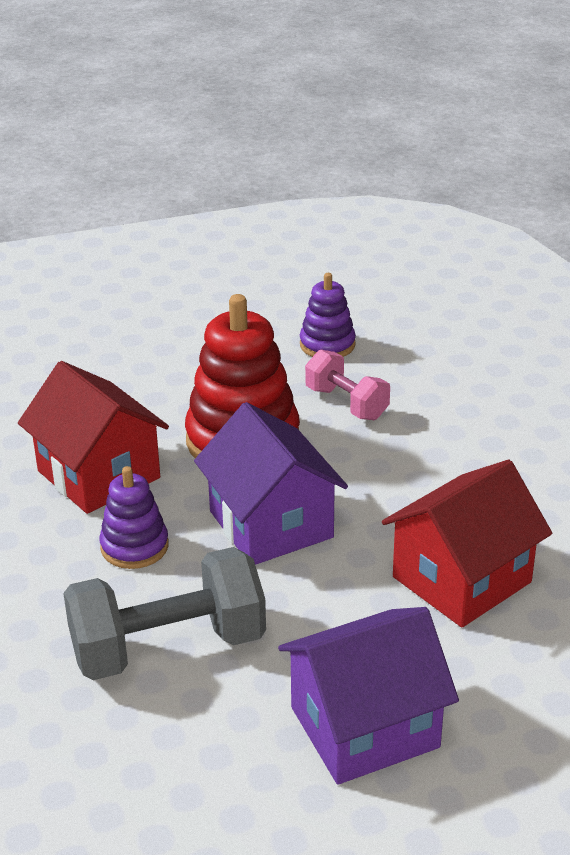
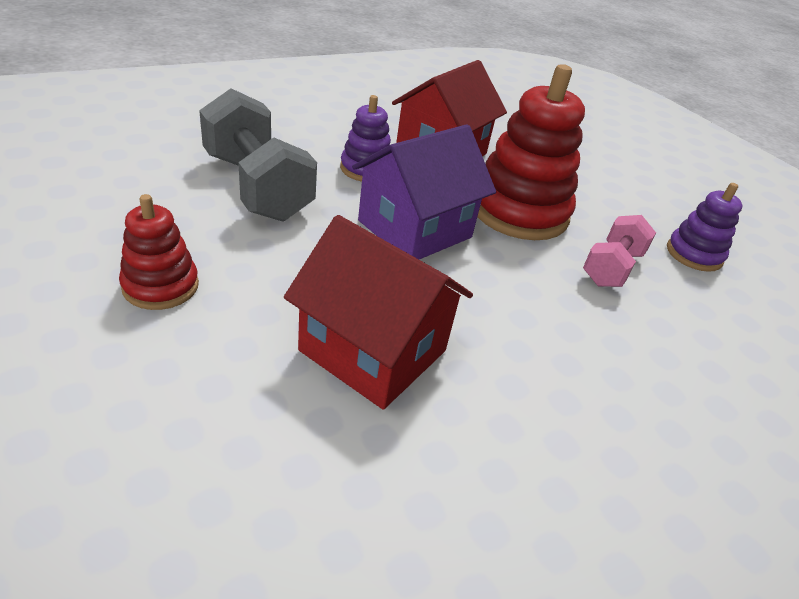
camera: 70 degrees right, 5 degrees up
purple house [278,607,459,785] -> red stacking toy [119,194,199,310]

